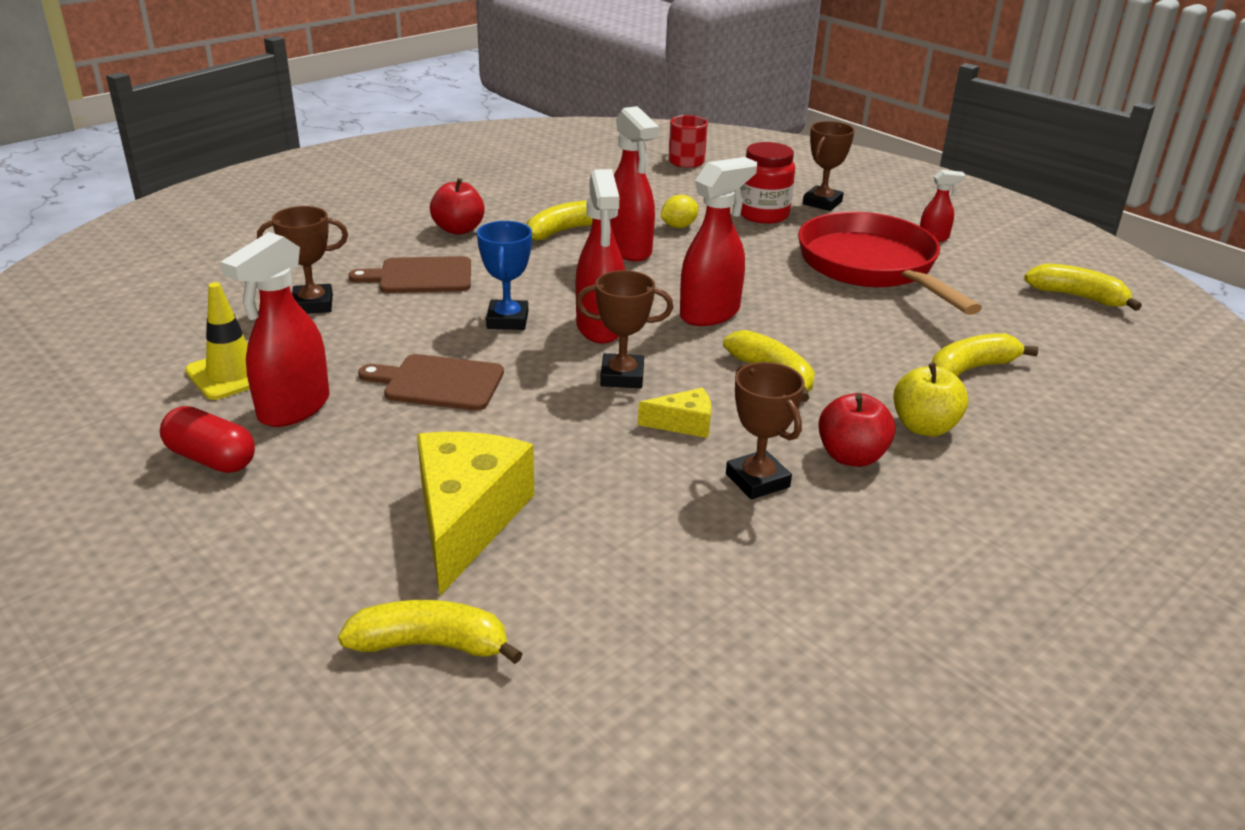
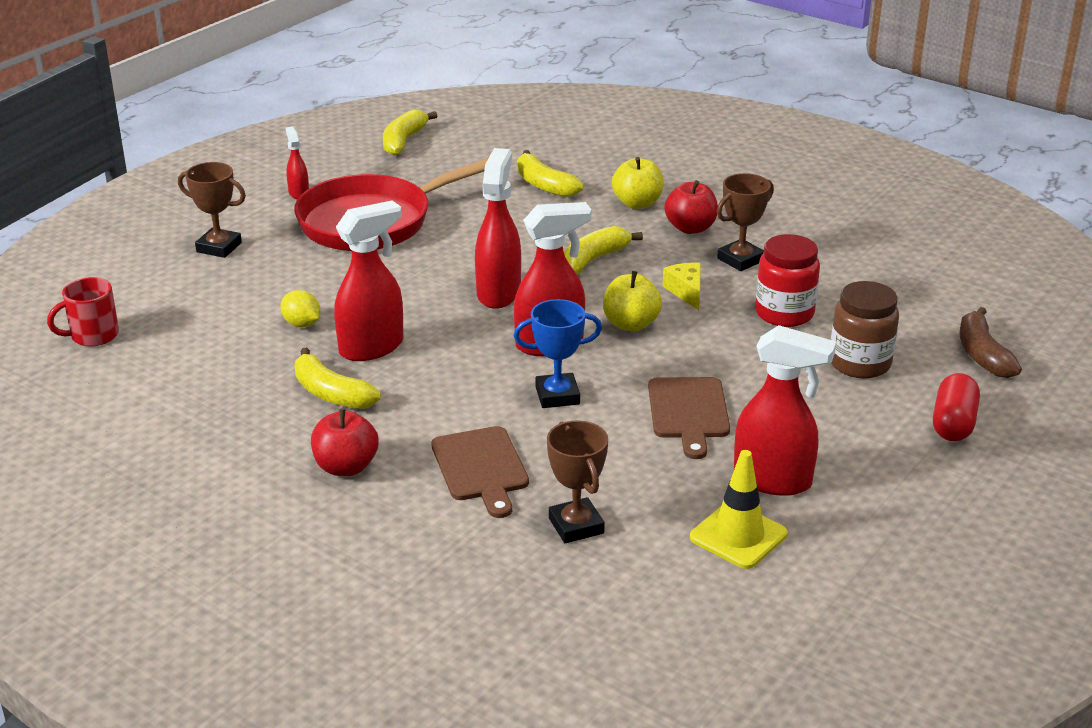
camera: 100 degrees left, 0 degrees up
red capsule [160,406,255,473] -> red capsule moved to [933,373,980,441]
yellow banana [338,600,523,664] -> brown banana [959,307,1022,378]
yellow cheese [417,432,534,596] -> brown jar [831,281,899,379]
brown trophy [576,270,673,388] -> yellow apple [603,271,662,332]
red spray bottle [680,157,757,326] -> red spray bottle turned 60 degrees clockwise [475,148,521,309]
red jar [740,142,795,224] -> red jar moved to [755,234,820,327]

